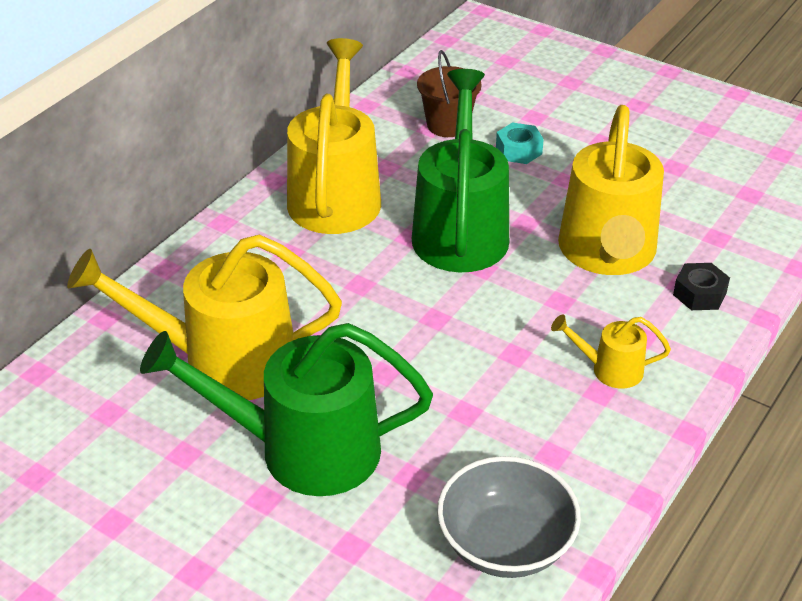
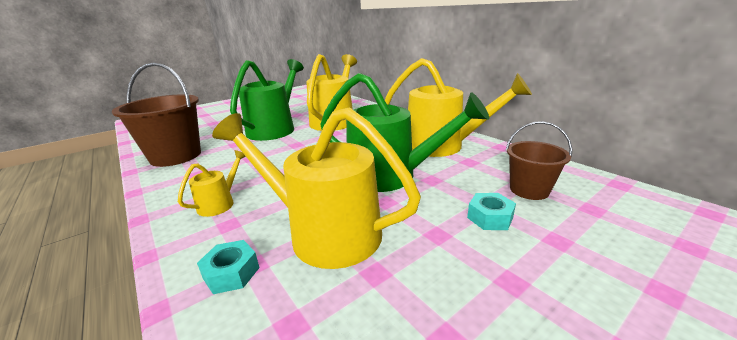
camera: 110 degrees right, 15 degrees down
grey bowl [437,456,581,578] -> brown bucket [112,62,201,167]
black nut [673,263,730,310] -> turquoise nut [197,240,259,294]

